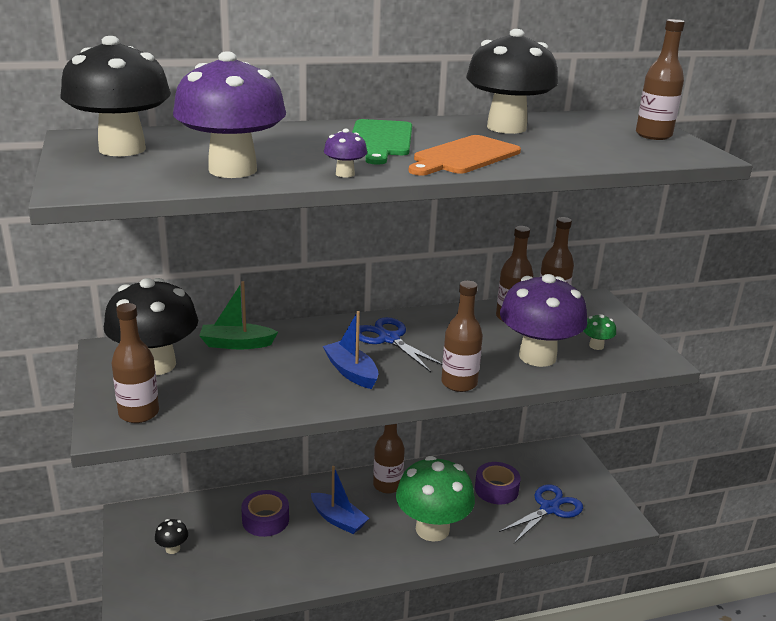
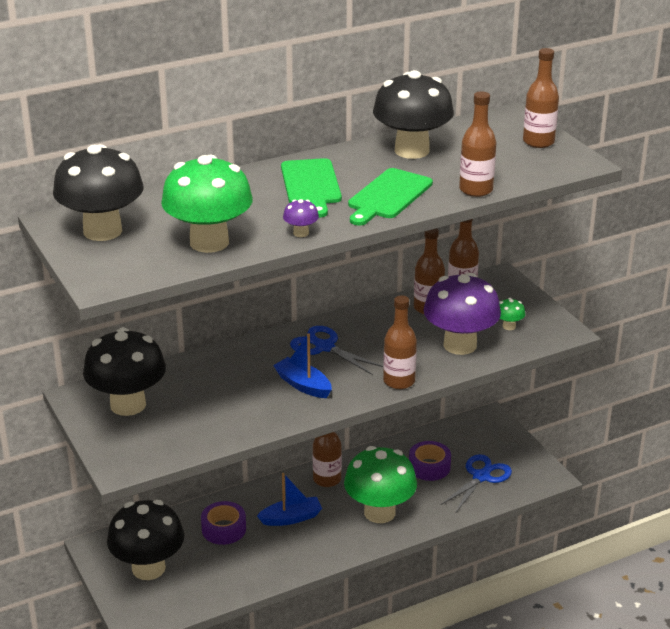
camera: 10 degrees left, 5 degrees up
brown bottle [112,303,159,423] -> brown bottle moved to [459,91,497,197]
black mushroom [155,519,188,554] -> black mushroom [107,500,184,580], size x2.49
purple mushroom [173,52,286,178] -> green mushroom [161,155,253,253]
green boat [199,281,278,349] -> none
blue boat [311,466,369,534] -> blue boat turned 45 degrees counterclockwise [257,473,322,526]
orange cutting board [408,135,521,176] -> green cutting board [348,168,433,226]

